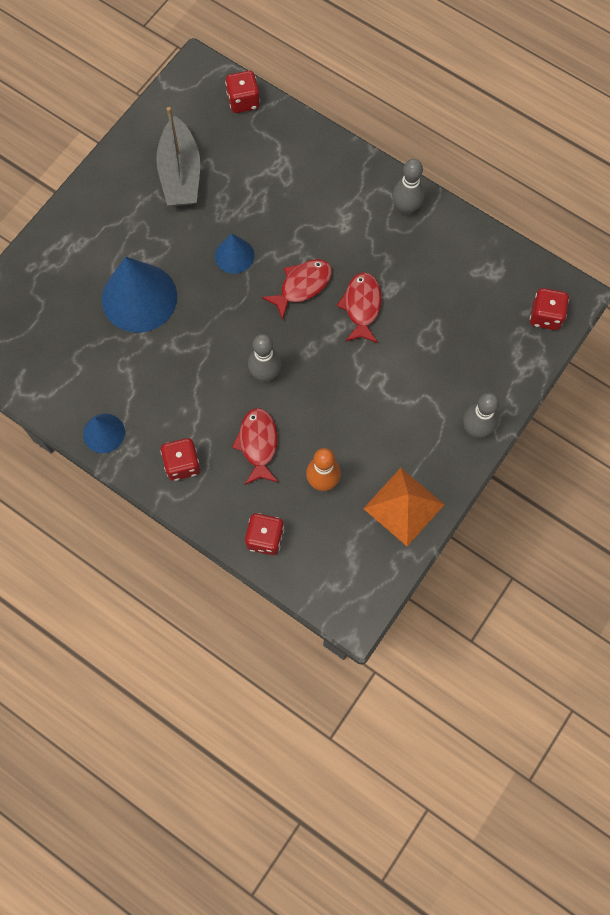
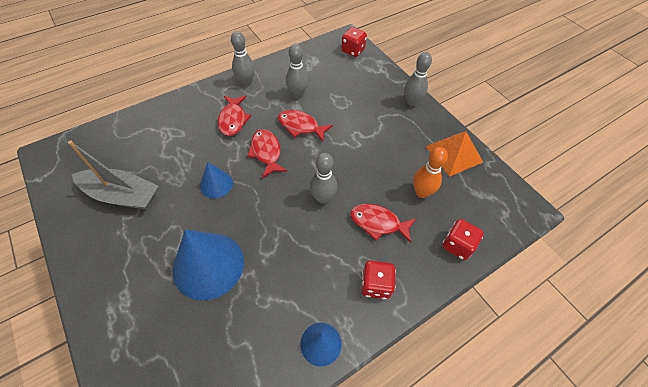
camera: 70 degrees left, 15 degrees down
red dice [225,71,260,113] -> none
none -> red fish [218,96,251,136]
none -> grey bowling pin [286,44,309,98]

